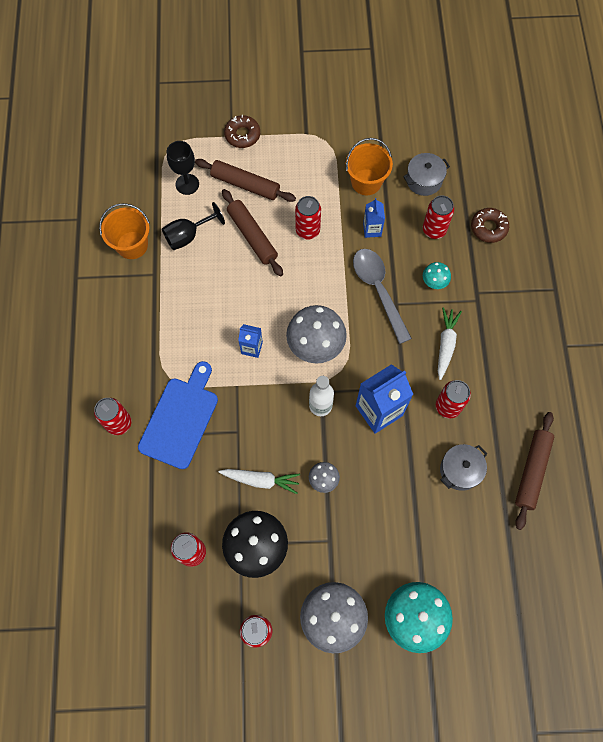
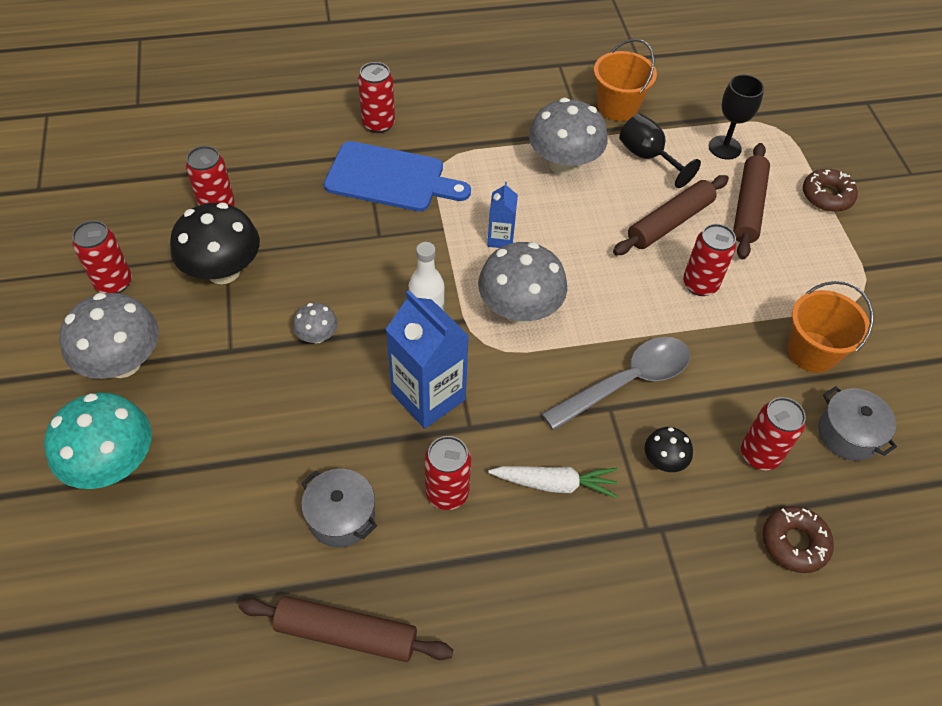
camera: 80 degrees right, 15 degrees down
white carrot [218,469,300,494] -> none
blue carton [363,198,385,238] -> none
turquoise mushroom [423,262,451,289] -> black mushroom [645,427,693,472]
none -> grey mushroom [529,98,607,175]

